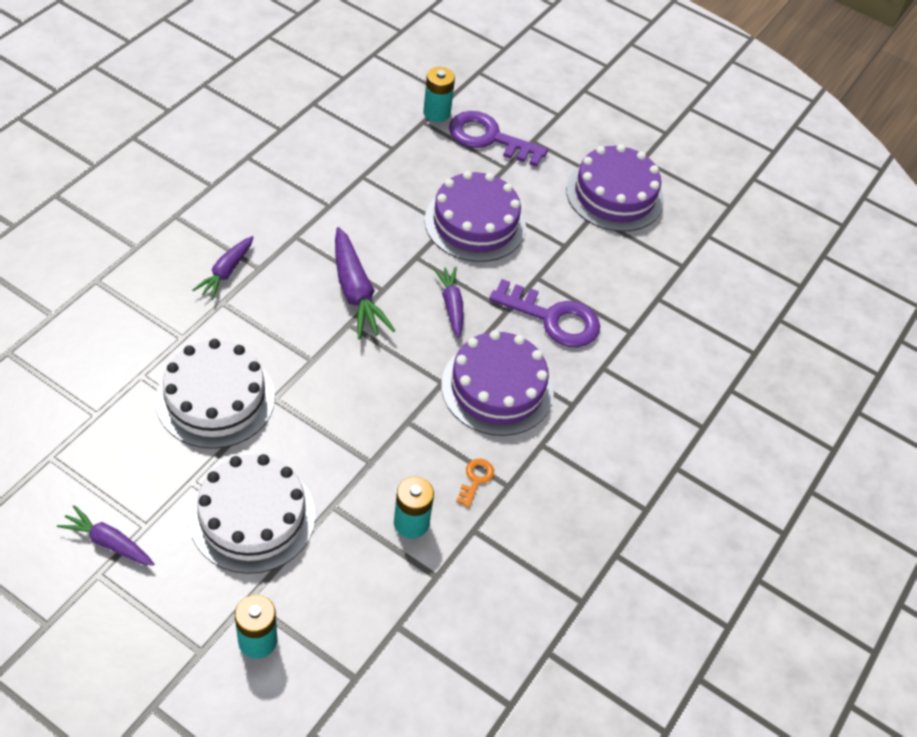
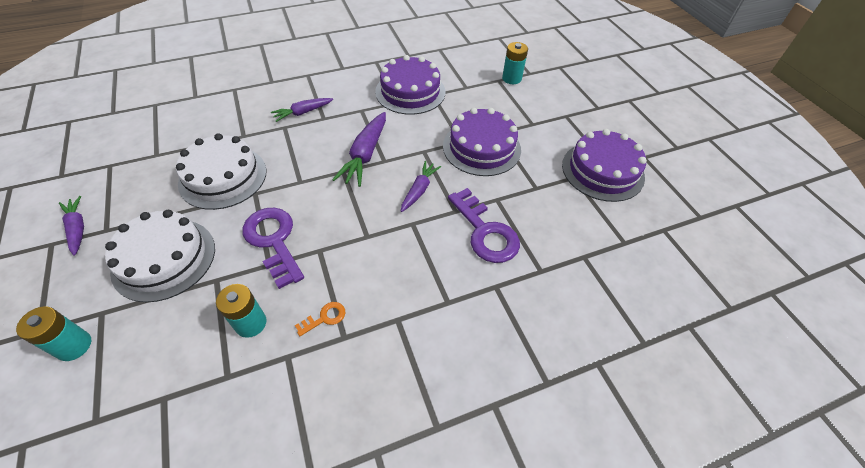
camera: 40 degrees right, 0 degrees up
purple cake [441,330,554,436] -> purple cake moved to [375,55,446,115]
purple key [449,111,548,167] -> purple key moved to [242,208,304,289]

